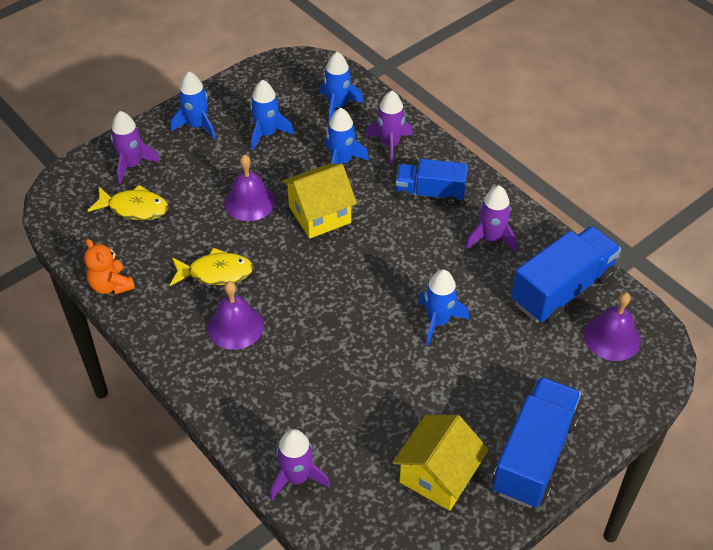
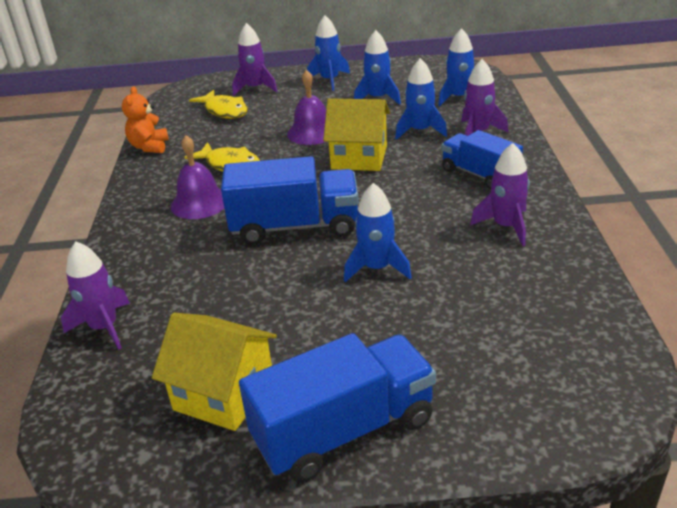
camera: 40 degrees right, 15 degrees down
yellow house [392,415,489,511] -> yellow house turned 45 degrees clockwise [152,312,277,431]
blue truck [511,226,621,324] -> blue truck moved to [221,156,359,245]
purple bell [584,292,641,361] -> none

